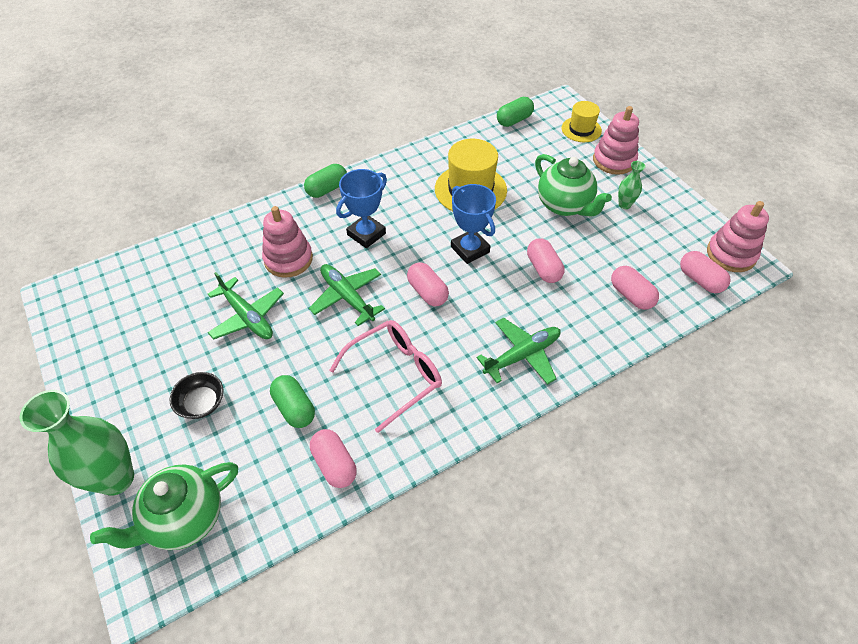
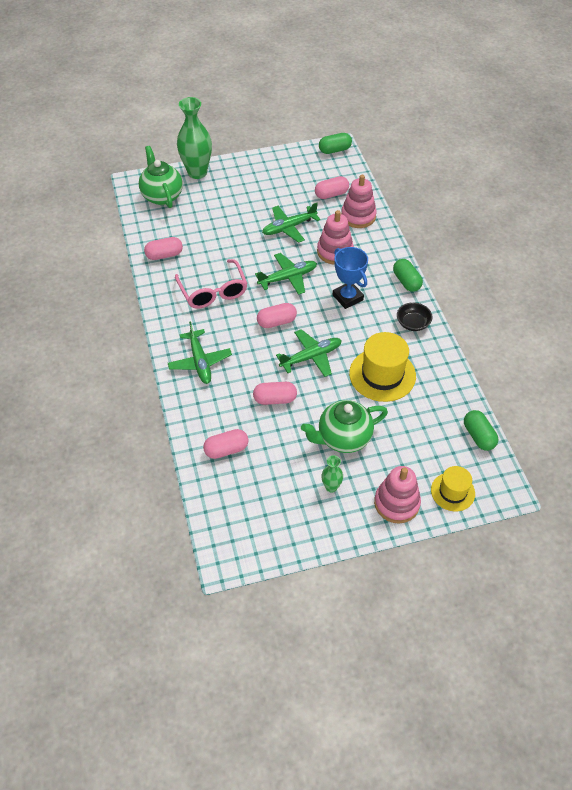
camera: 105 degrees right, 0 degrees up
black bowl [169,372,224,419] -> black bowl moved to [397,302,432,331]
green capsule [270,375,315,428] -> green capsule moved to [319,133,352,154]
blue trophy [451,184,496,264] -> green plane [276,329,342,377]
pink capsule [680,251,731,293] -> pink capsule moved to [315,176,349,199]
pink stacking toy [707,201,769,272] -> pink stacking toy moved to [341,175,377,228]

